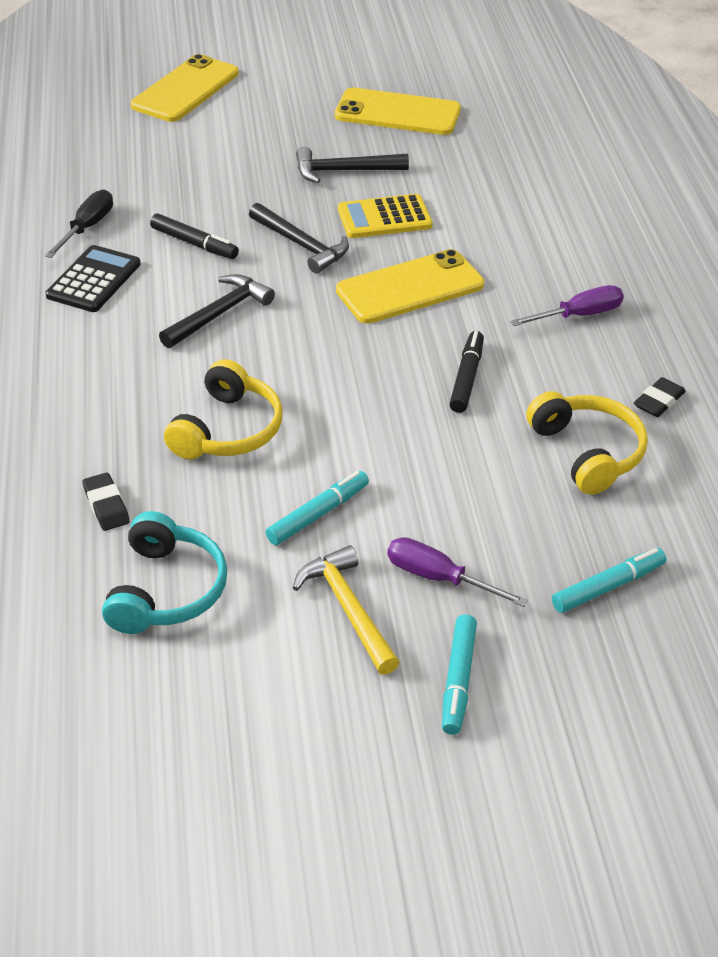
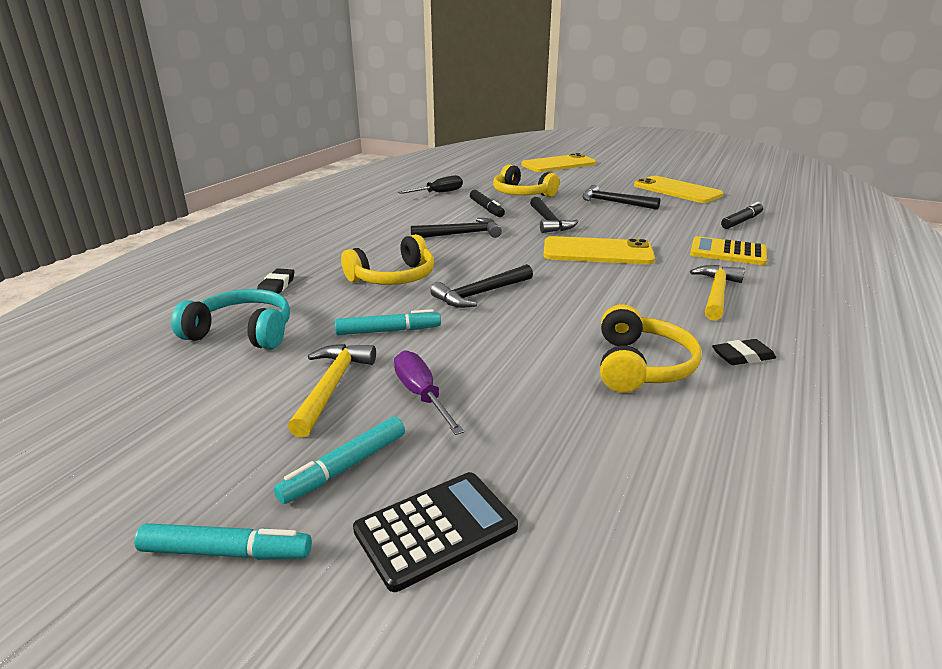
camera: 35 degrees right, 15 degrees down
black calculator [45,245,141,312] -> black calculator moved to [353,472,518,592]
turquoise headphones [102,511,227,634] -> turquoise headphones turned 120 degrees counterclockwise [171,289,290,349]
yellow calculator [338,194,433,238] -> yellow calculator moved to [690,236,767,265]
black marker [449,331,484,413] -> black marker moved to [721,202,763,229]
purple screwdriver [510,285,624,326] -> yellow hammer [690,265,745,321]
turquoise marker [552,548,666,613] -> turquoise marker moved to [134,523,312,560]
none -> black hammer [430,264,533,308]
none -> yellow headphones [493,164,559,197]

